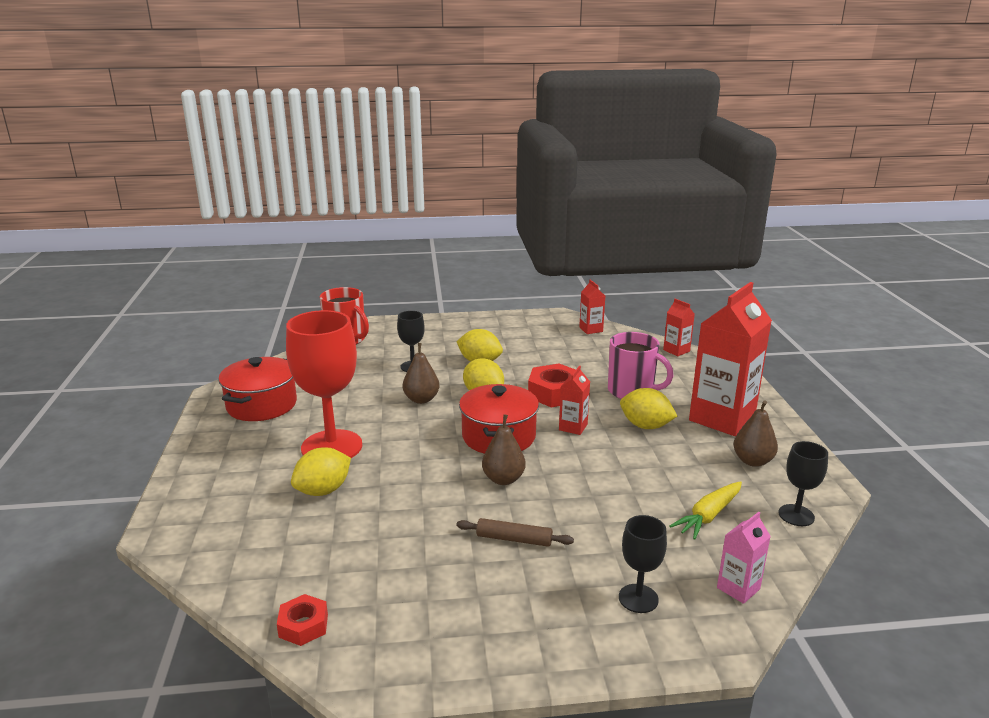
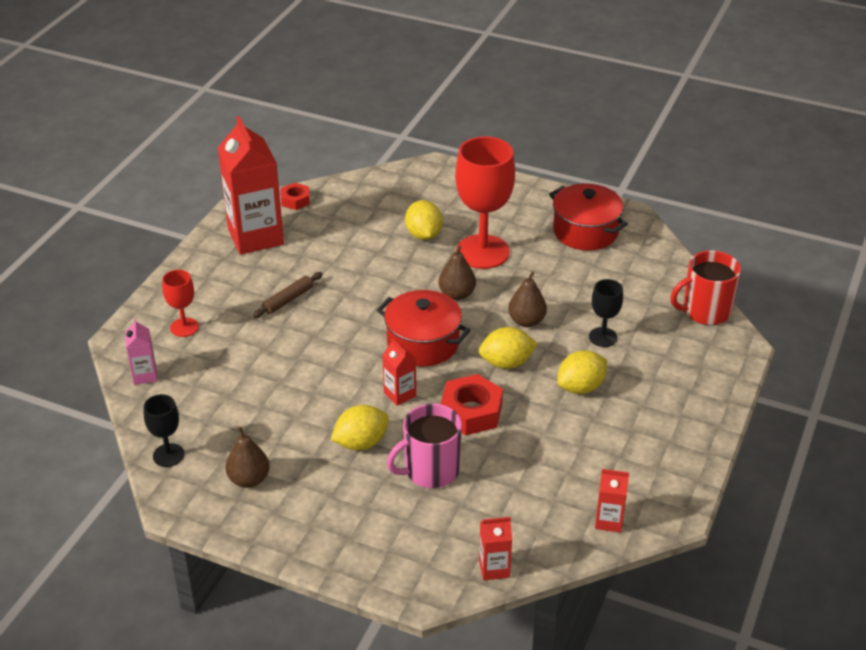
camera: 120 degrees right, 15 degrees up
brown pear [482,414,526,485] -> brown pear moved to [439,245,476,300]
black goblet [619,515,667,613] -> red goblet [162,270,199,337]
yellow carrot [669,481,742,540] -> none
red carton [689,282,772,436] -> red carton moved to [218,116,284,255]

